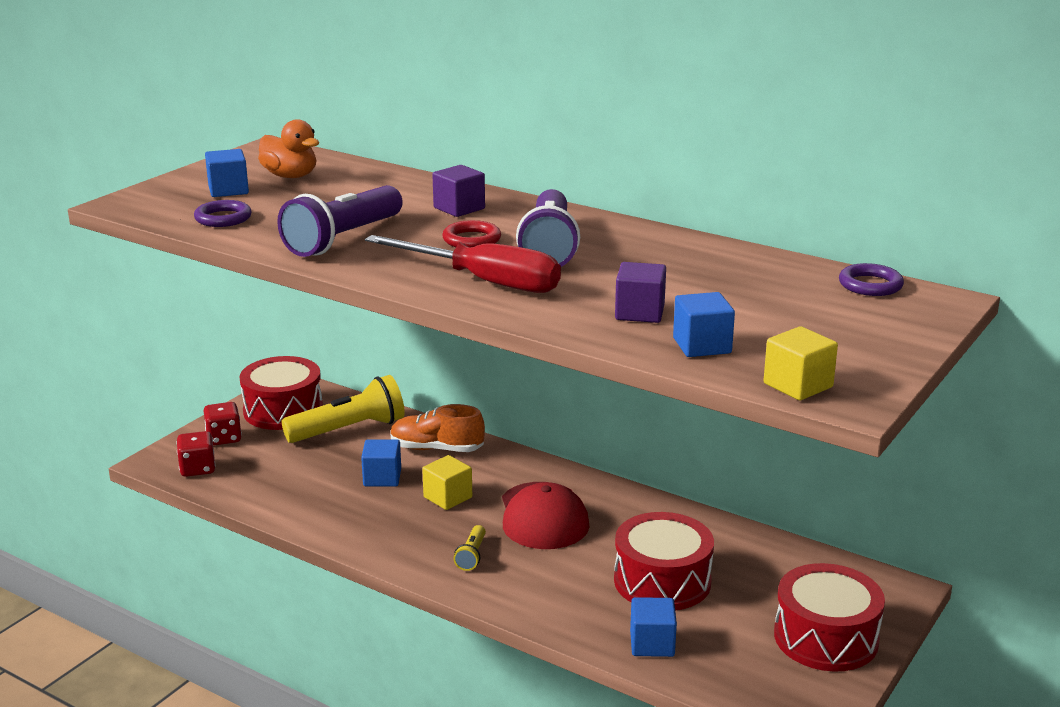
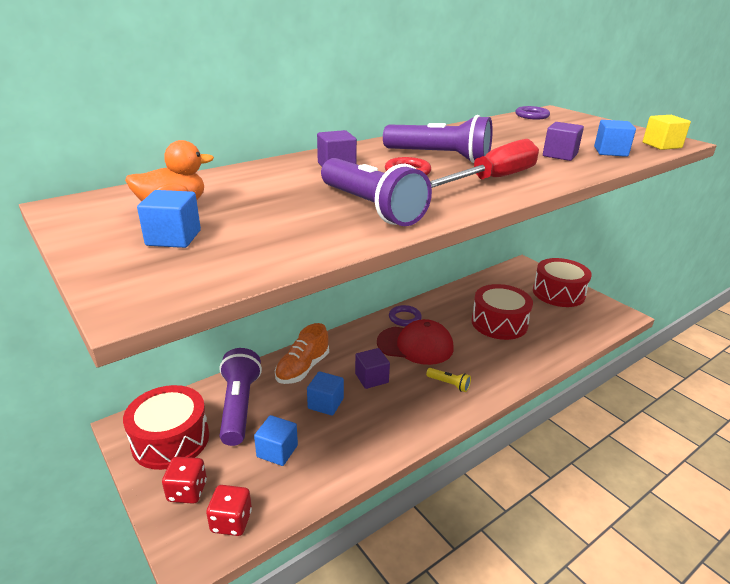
camera: 70 degrees left, 5 degrees up
purple ring [194,200,252,227] -> purple ring moved to [389,305,422,326]
yellow flashlight [282,375,405,443] -> purple flashlight [219,348,262,446]
yellow cube [422,455,472,510] -> purple cube [355,348,390,389]
blue cube [630,597,677,657] -> blue cube moved to [254,415,298,466]

